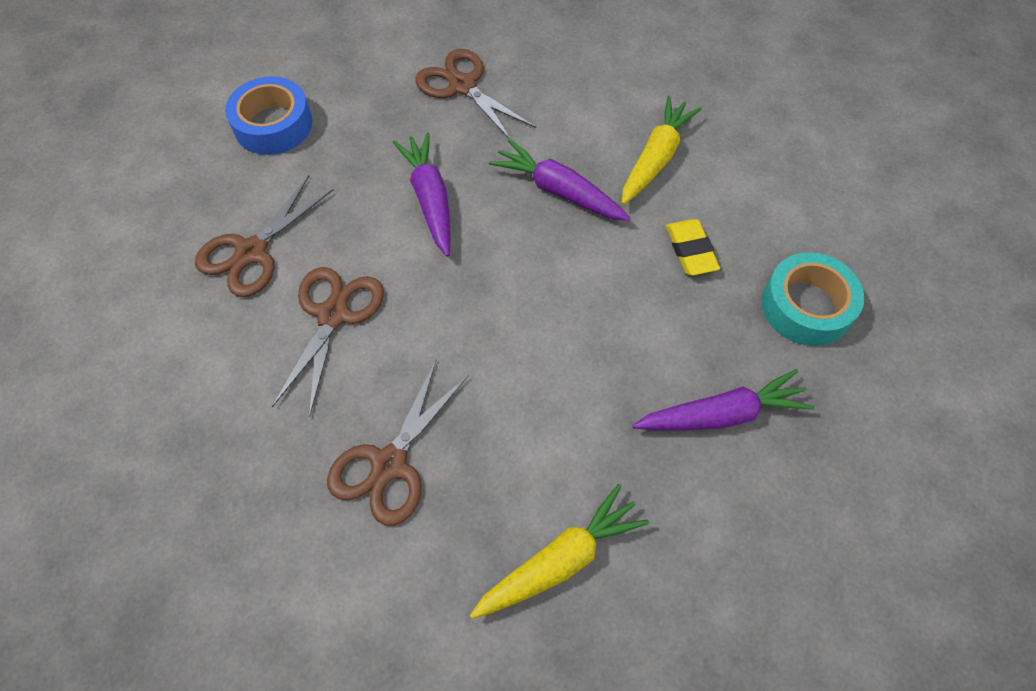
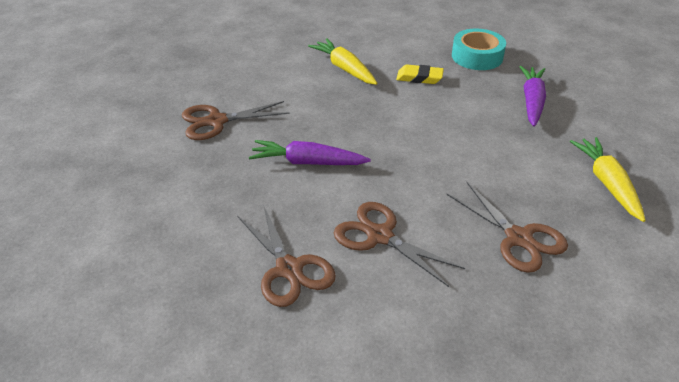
camera: 65 degrees left, 20 degrees down
blue tape [225,76,312,155] -> none
purple carrot [489,139,630,221] -> none

